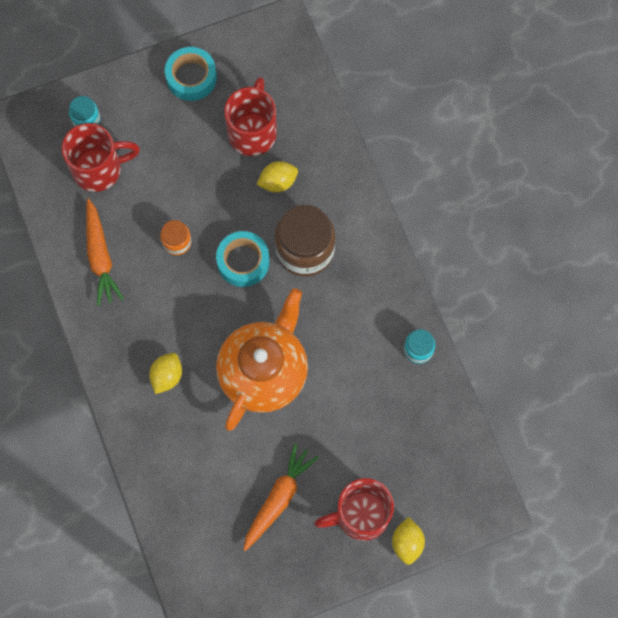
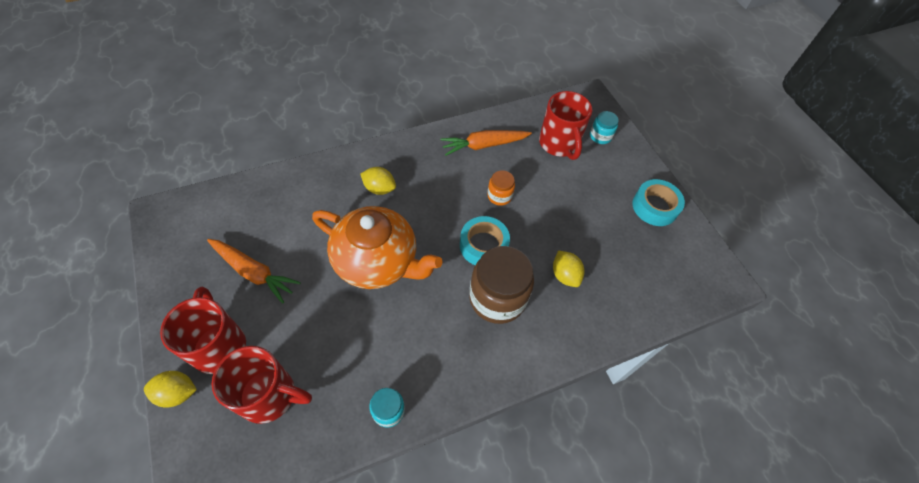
camera: 85 degrees right, 15 degrees down
red mug [224,77,277,156] -> red mug moved to [212,346,312,424]

